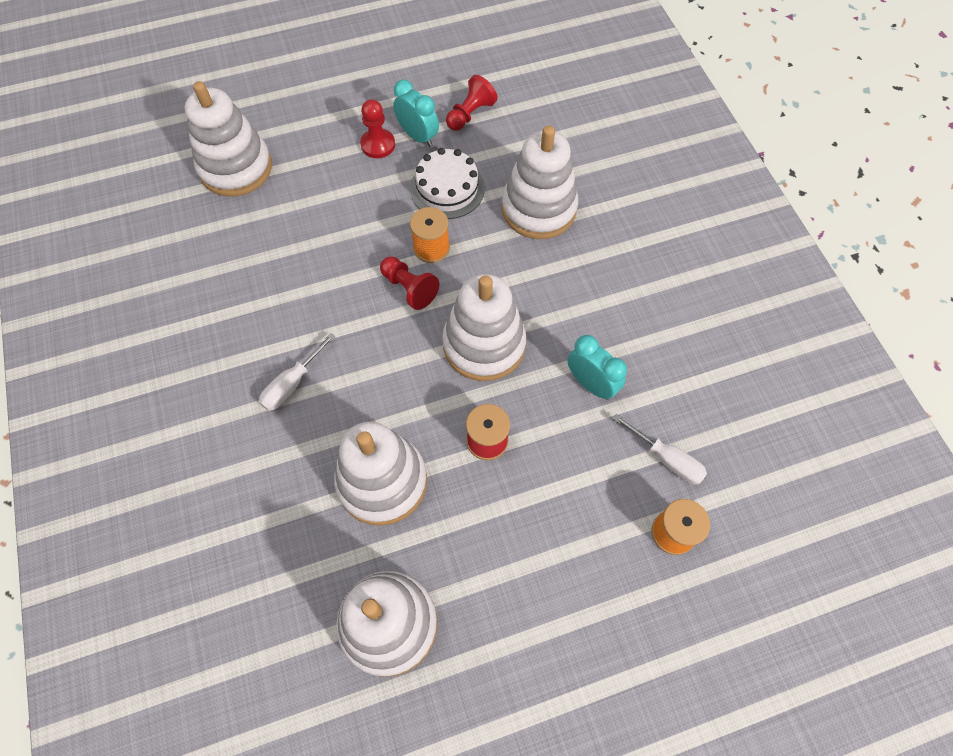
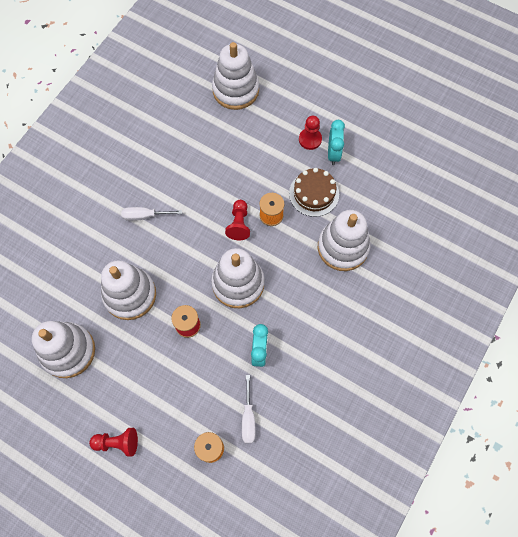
camera: 50 degrees right, 5 degrees up
white cake [410,148,485,219] -> brown cake [289,168,339,217]
red pawn [446,75,498,131] -> red pawn moved to [89,428,138,457]

